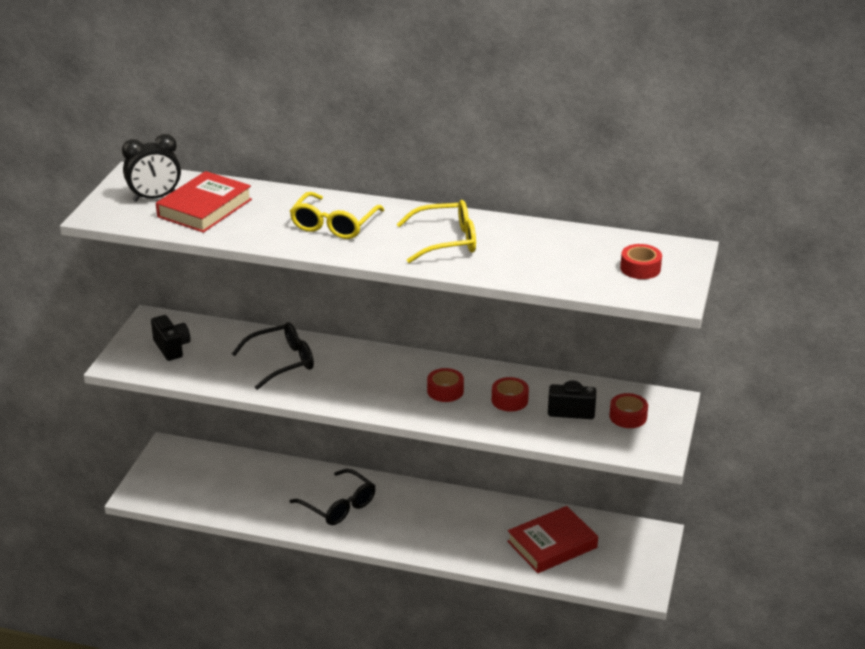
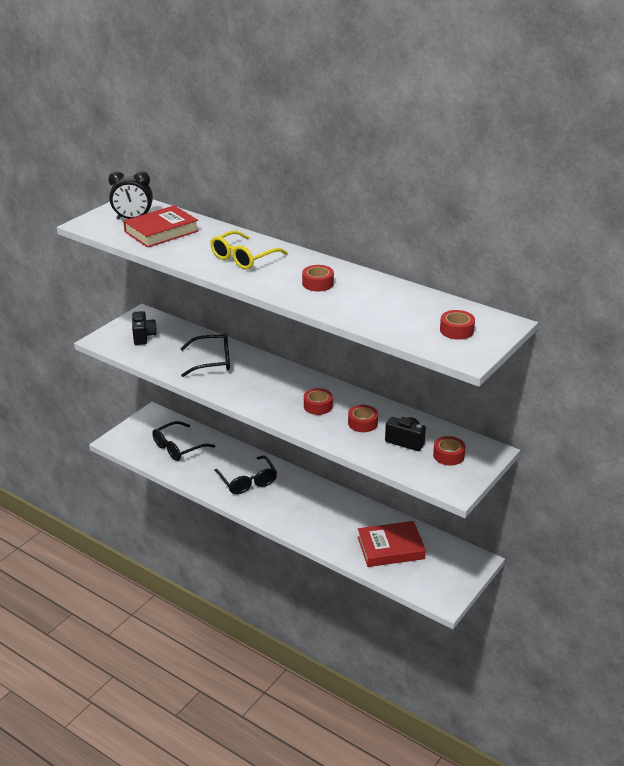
camera: 20 degrees right, 0 degrees up
yellow glasses [396,200,476,263] -> red tape [302,265,334,291]
none -> black glasses [152,421,215,461]

